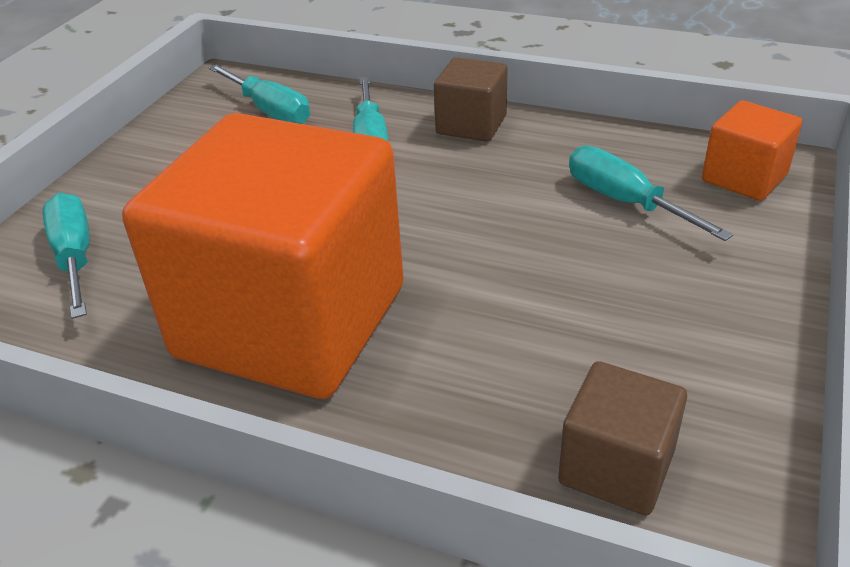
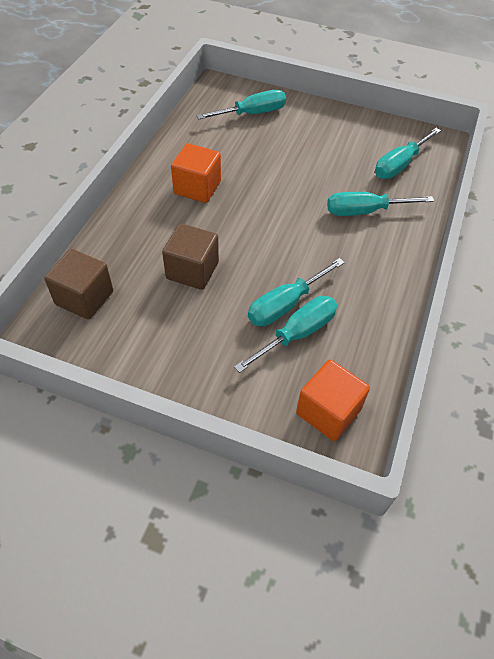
camera: 85 degrees right, 15 degrees up
orange cube [122,113,404,399] -> orange cube [171,143,221,203], size x0.43
brown cube [434,57,508,142] -> brown cube moved to [162,223,219,290]
none -> turquoise screwdriver [248,258,345,326]

